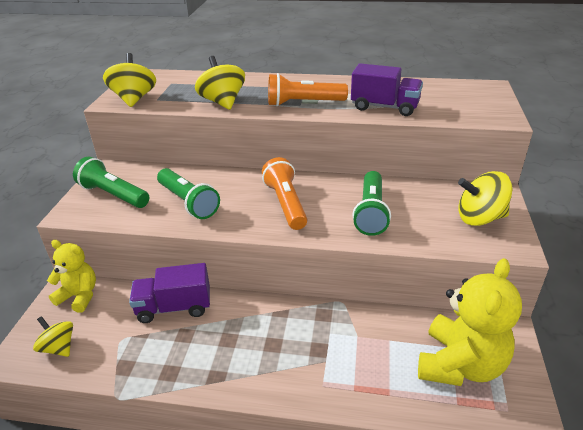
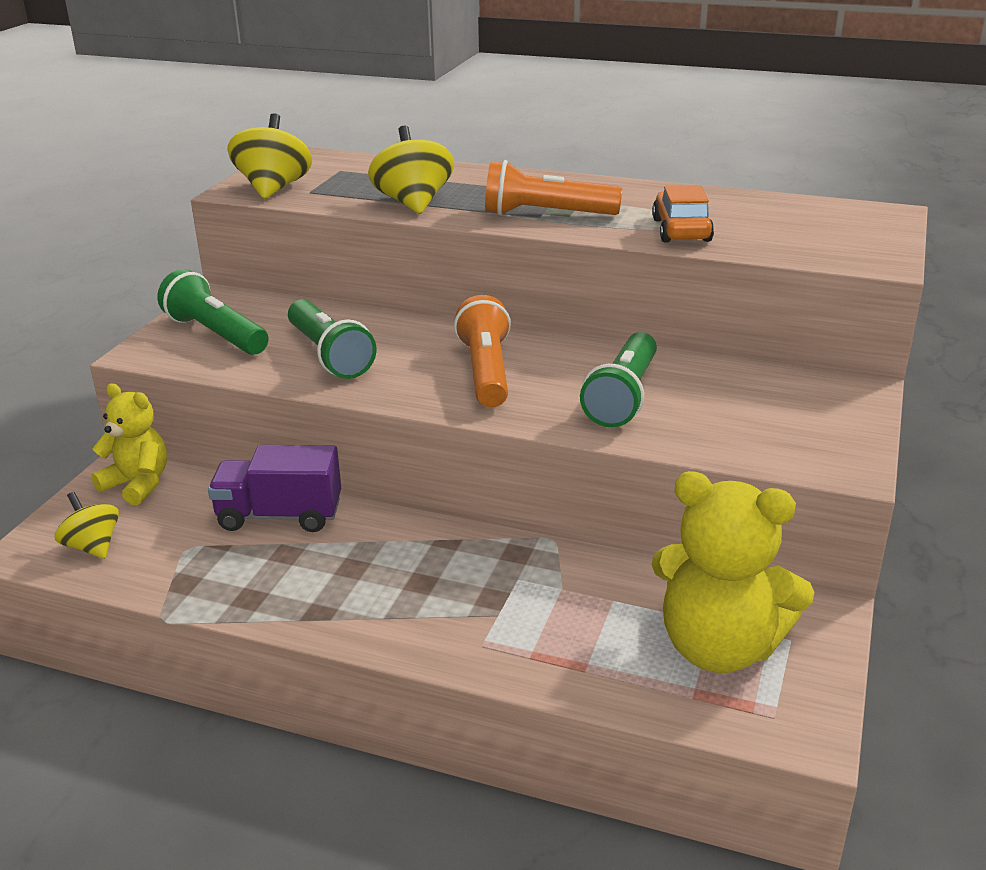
camera: 10 degrees right, 5 degrees down
purple truck [351,63,423,116] -> orange car [652,185,714,243]
yellow teddy bear [418,258,522,386] -> yellow teddy bear turned 75 degrees clockwise [651,471,814,673]
yellow spinning top [458,171,513,226] -> none

